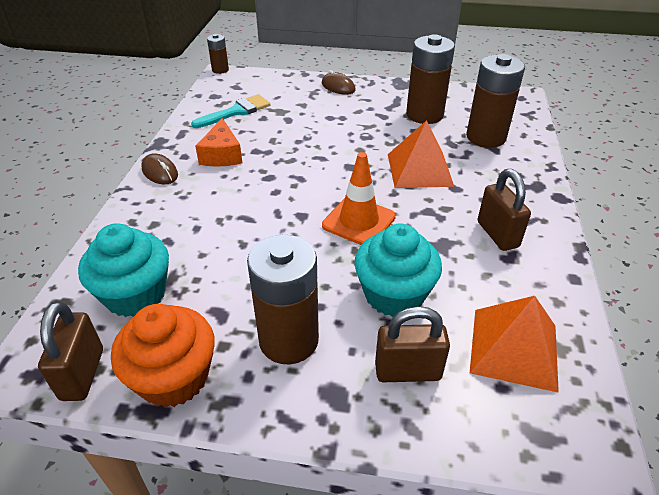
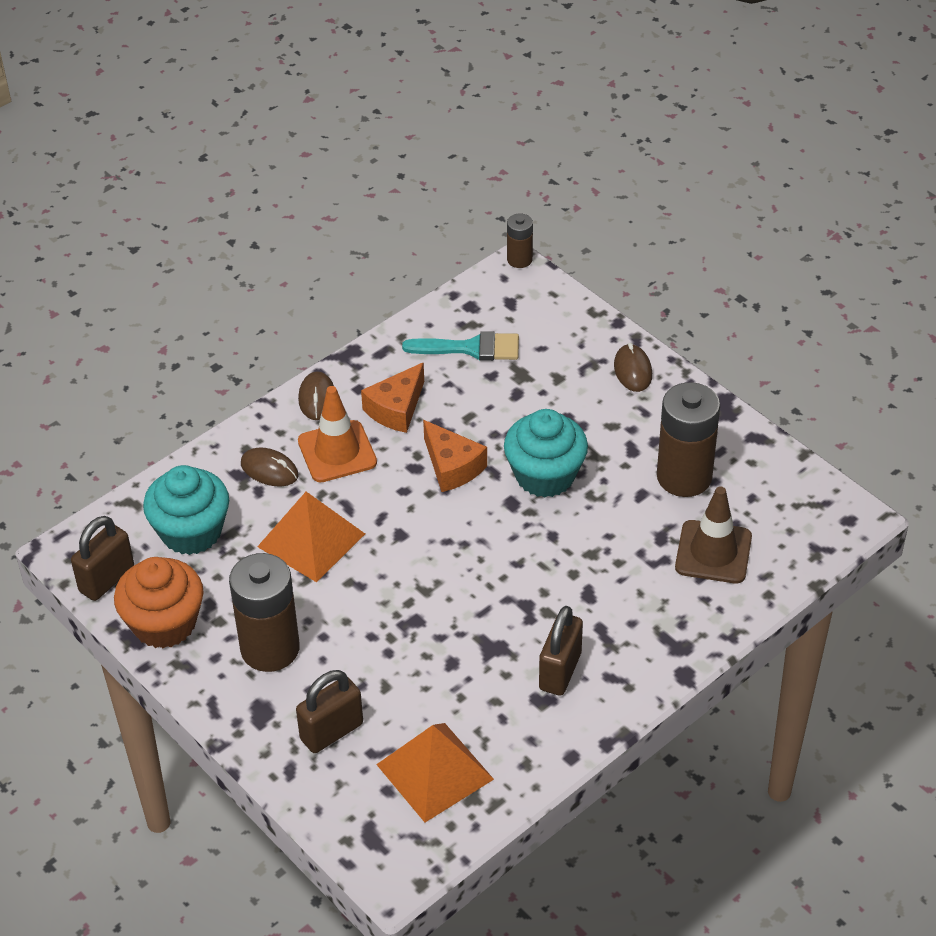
camera: 40 degrees right, 5 degrees up
orange traffic cone [322,152,396,245] -> orange traffic cone moved to [298,386,377,483]
turquoise cupcake [354,223,442,317] -> turquoise cupcake moved to [504,409,588,497]
brown padlock [375,306,450,382] -> brown padlock turned 75 degrees counterclockwise [296,670,363,753]
orange pyramid [388,120,454,188] -> orange pyramid moved to [257,492,365,582]
brown battery [466,54,525,148] -> brown traffic cone [675,486,752,583]
none -> brown mouse [241,448,299,486]
none -> orange cheese [423,420,487,492]

